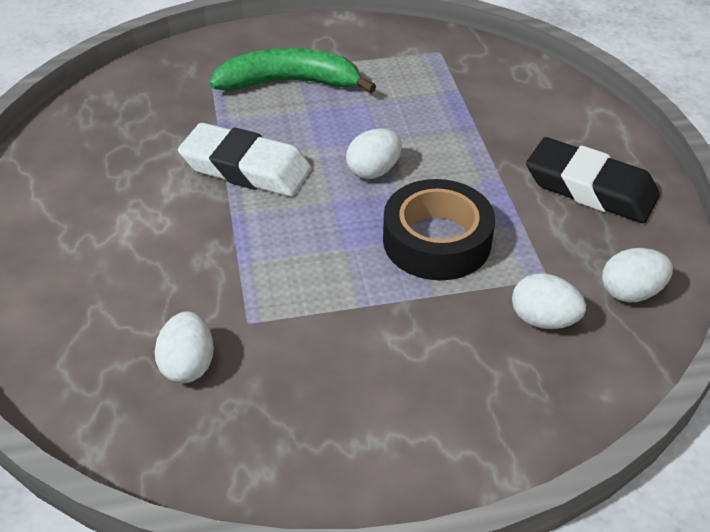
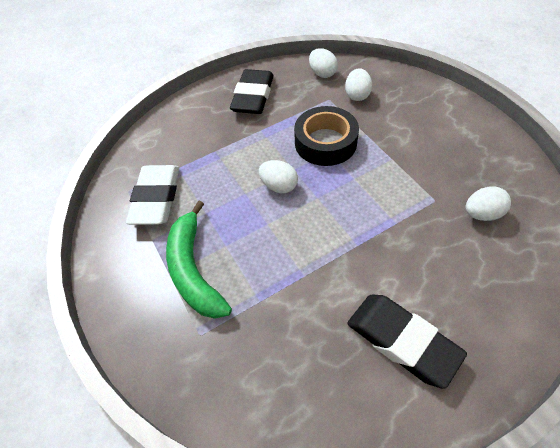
camera: 105 degrees left, 10 degrees up
white eraser [178,123,311,197] -> white eraser moved to [126,165,179,225]
none -> black eraser [347,295,467,389]

